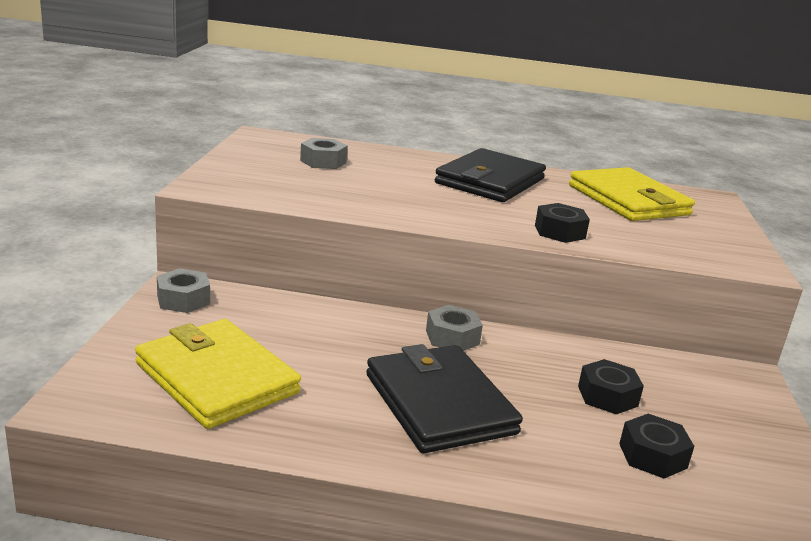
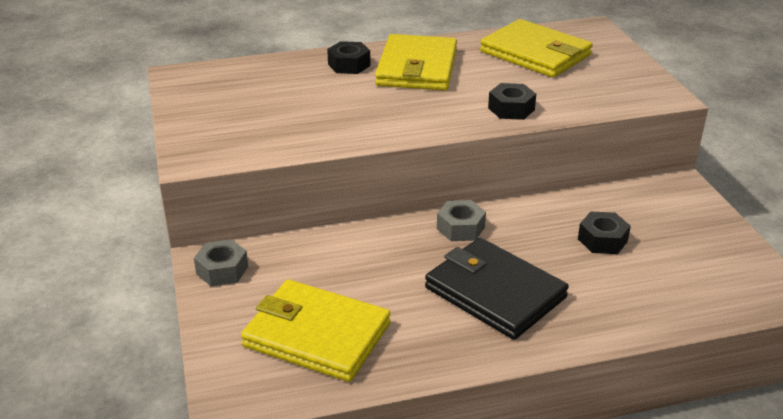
camera: 20 degrees left, 10 degrees up
grey nut [300,138,348,169] -> none
black wallet [435,148,546,202] -> yellow wallet [375,34,457,91]
black nut [619,414,694,479] -> black nut moved to [327,41,370,74]

